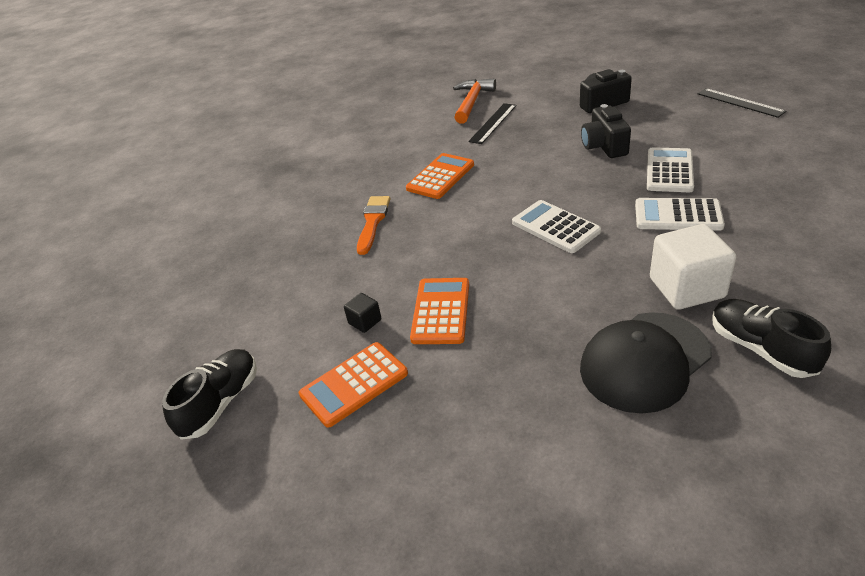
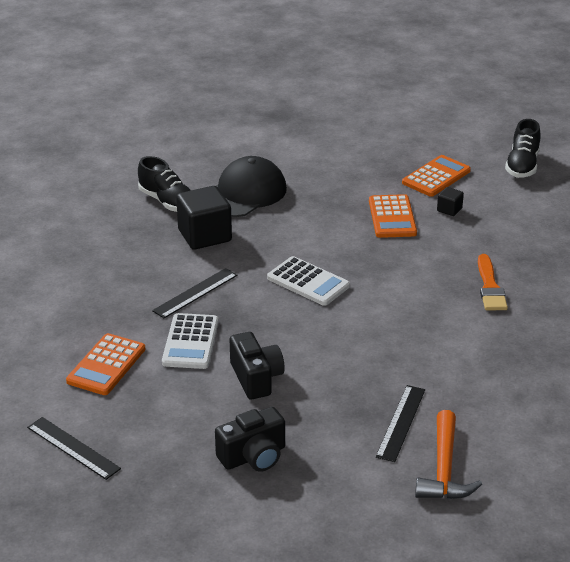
camera: 165 degrees right, 5 degrees down
orange calculator [406,153,474,199] -> orange calculator moved to [66,333,146,395]
white calculator [635,198,725,231] -> black ruler [152,268,237,318]
white cube [650,224,736,310] -> black cube [176,186,232,250]

